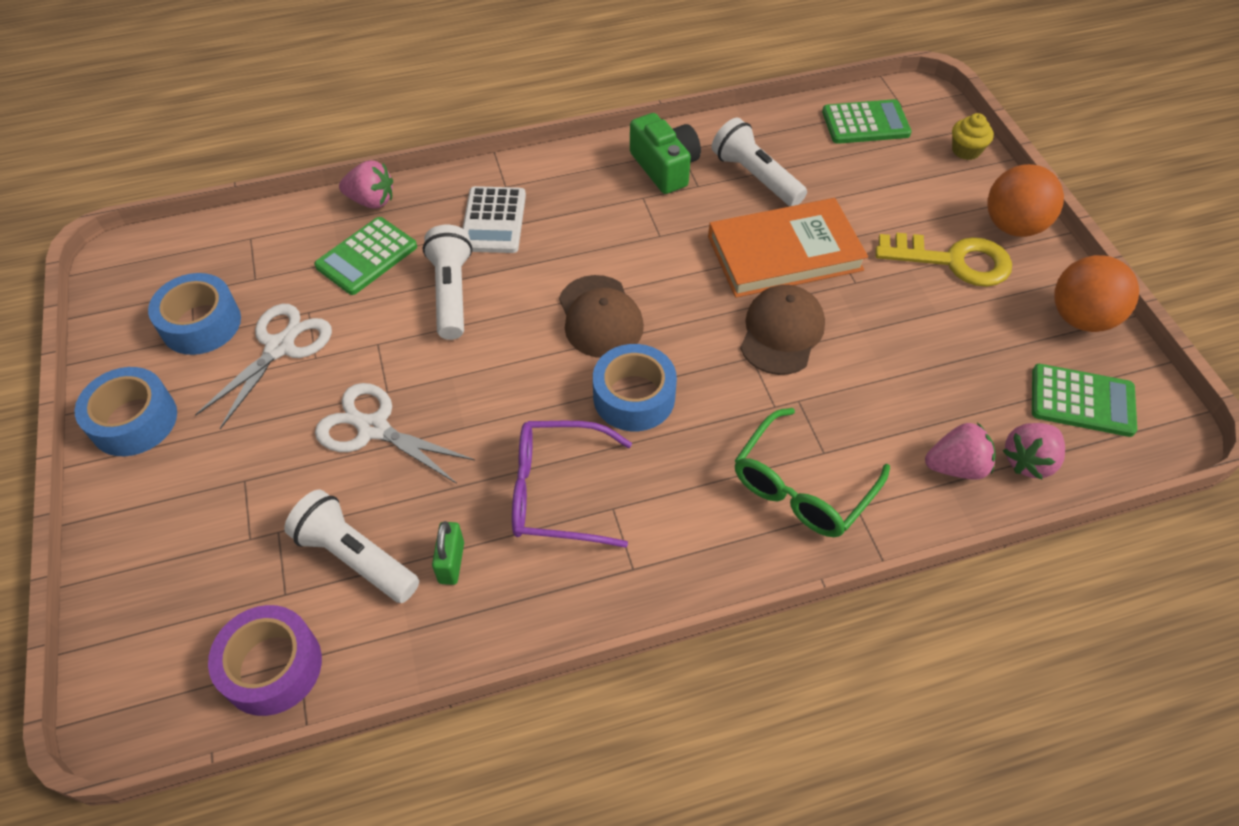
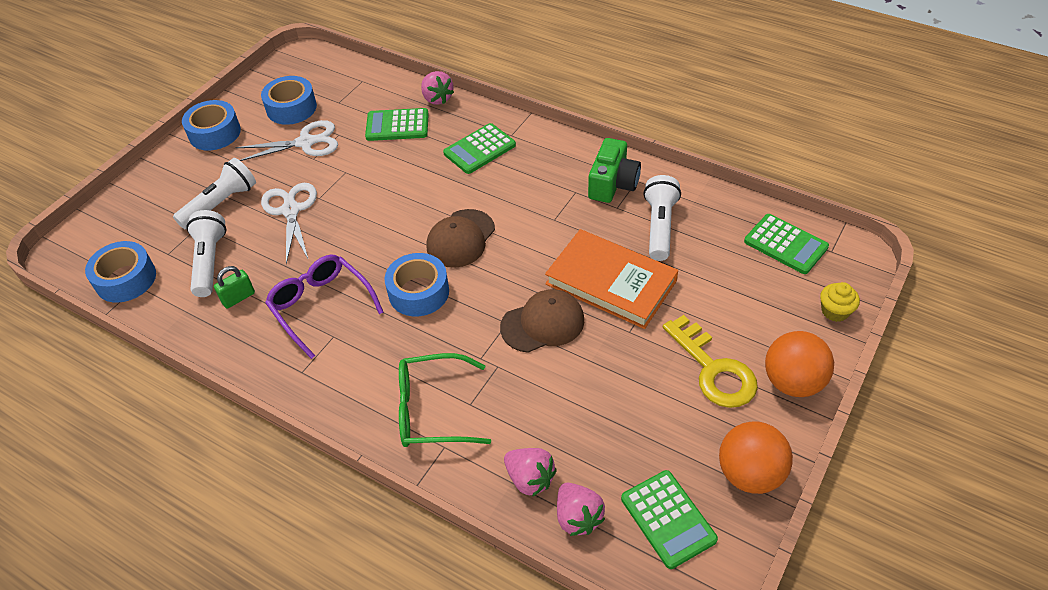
camera: 50 degrees right, 5 degrees down
purple tape [208,605,322,716] -> blue tape [85,241,156,303]
white flashlight [423,225,472,340] -> white flashlight moved to [173,158,256,229]
white calculator [463,186,526,253] -> green calculator [443,123,516,174]
pink strawberry [1003,423,1065,480] -> pink strawberry turned 120 degrees counterclockwise [557,483,605,536]

